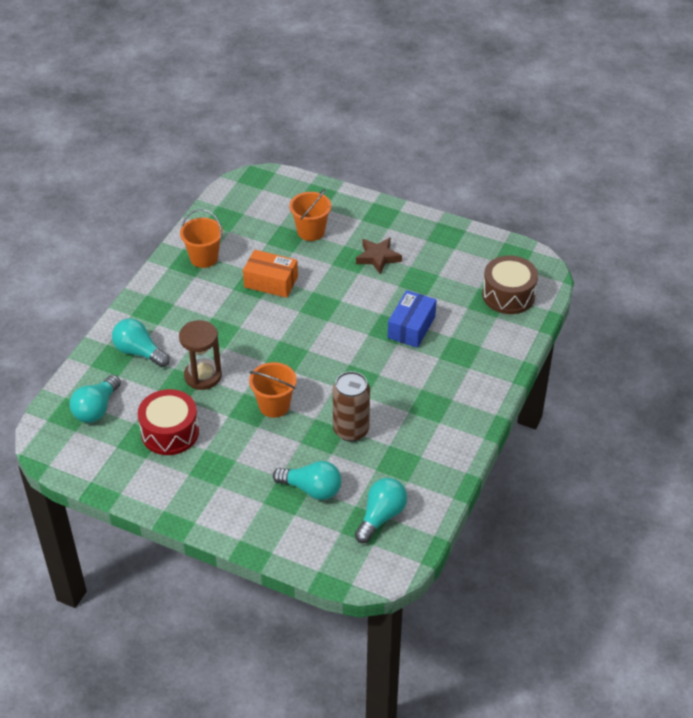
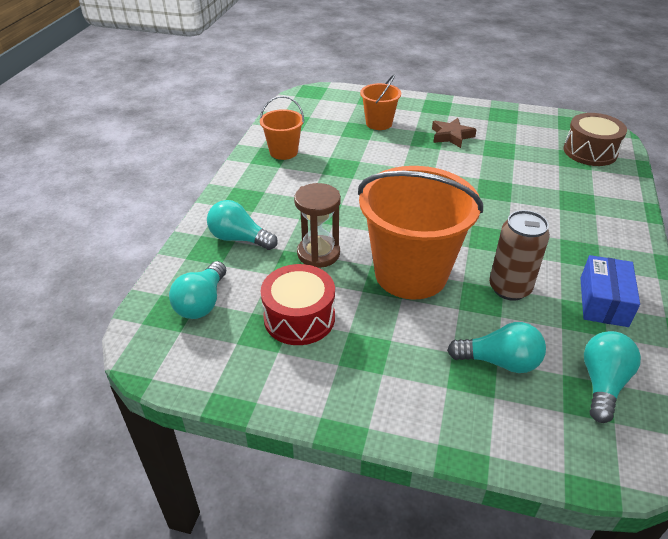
camera: 10 degrees left, 5 degrees down
orange box [243,250,298,298] -> none
orange bucket [249,362,297,418] -> orange bucket [358,166,483,299], size x2.01
blue box [388,290,437,348] -> blue box moved to [580,255,640,327]

